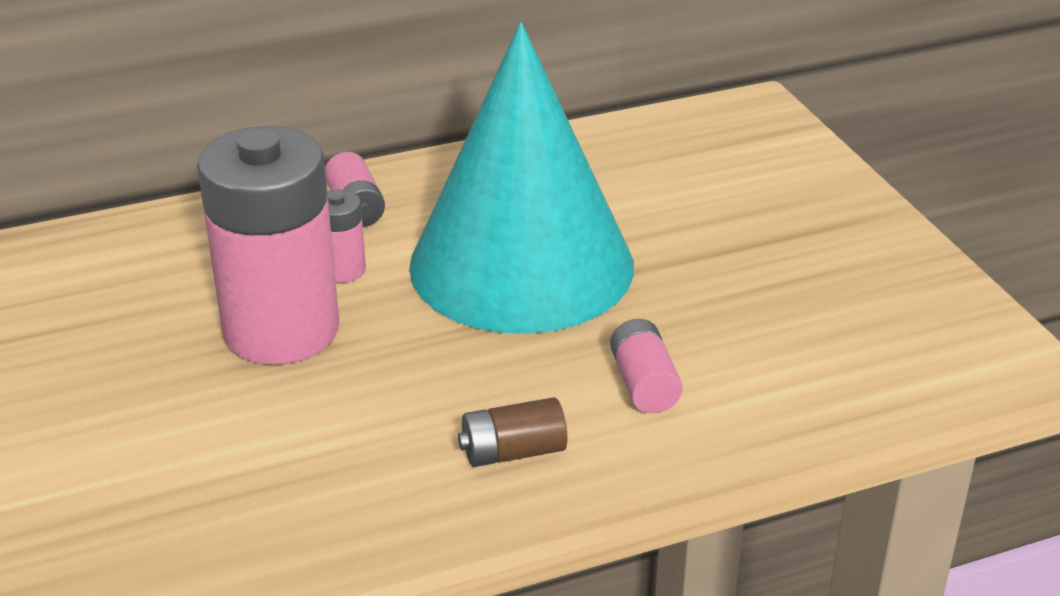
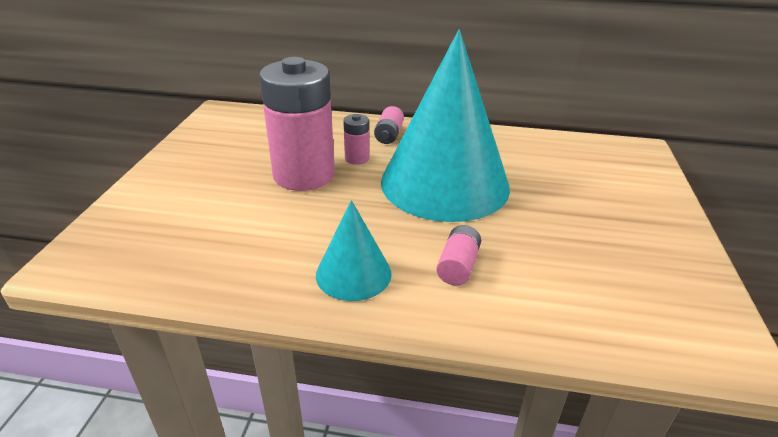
camera: 30 degrees right, 0 degrees up
brown battery [458,397,567,467] -> turquoise cone [316,200,392,301]

